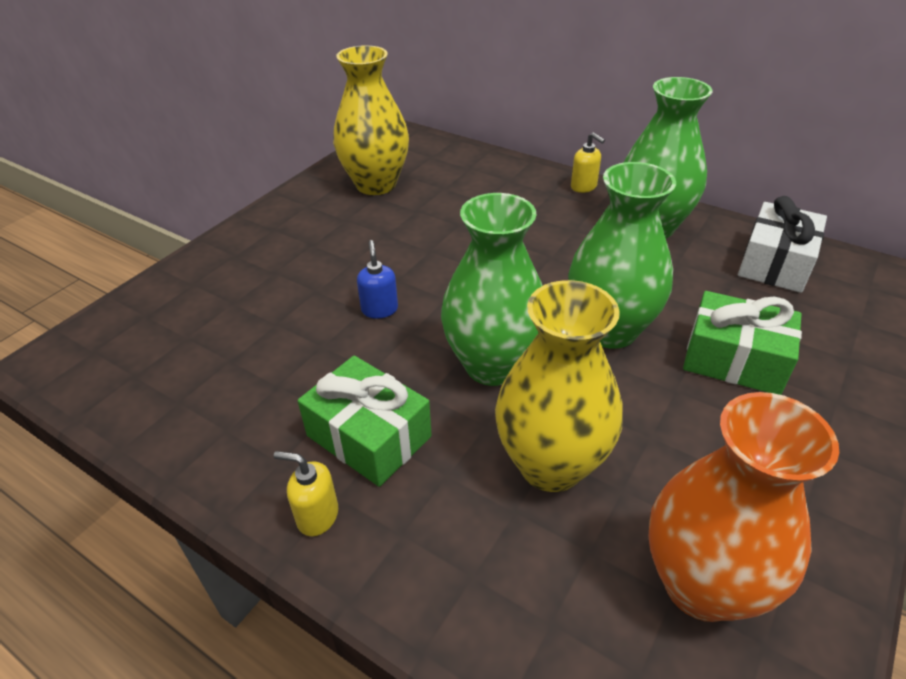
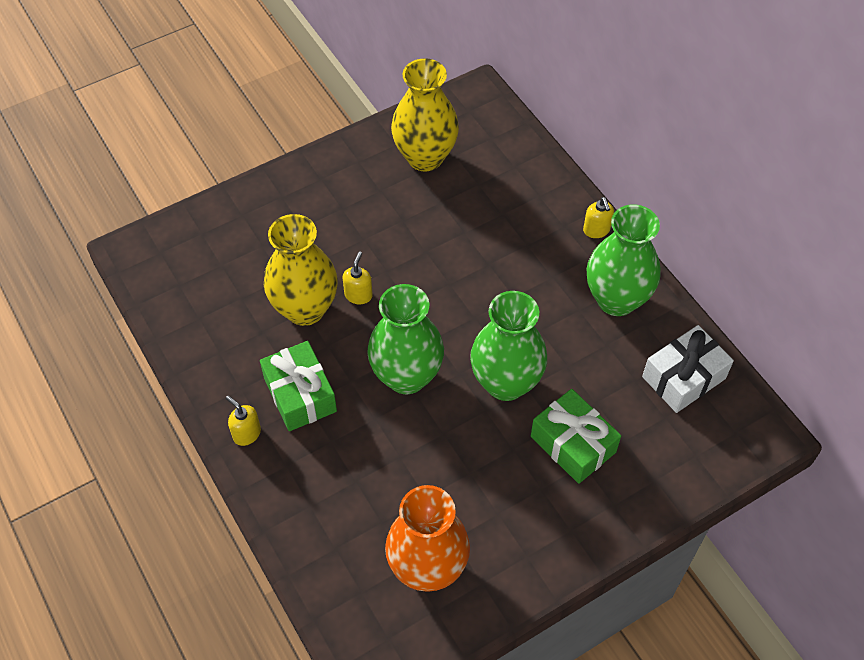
camera: 25 degrees right, 15 degrees up
blue soap dispenser [357,240,398,319] -> yellow soap dispenser [342,252,373,304]
yellow vase [495,280,623,492] -> yellow vase moved to [264,214,338,326]

